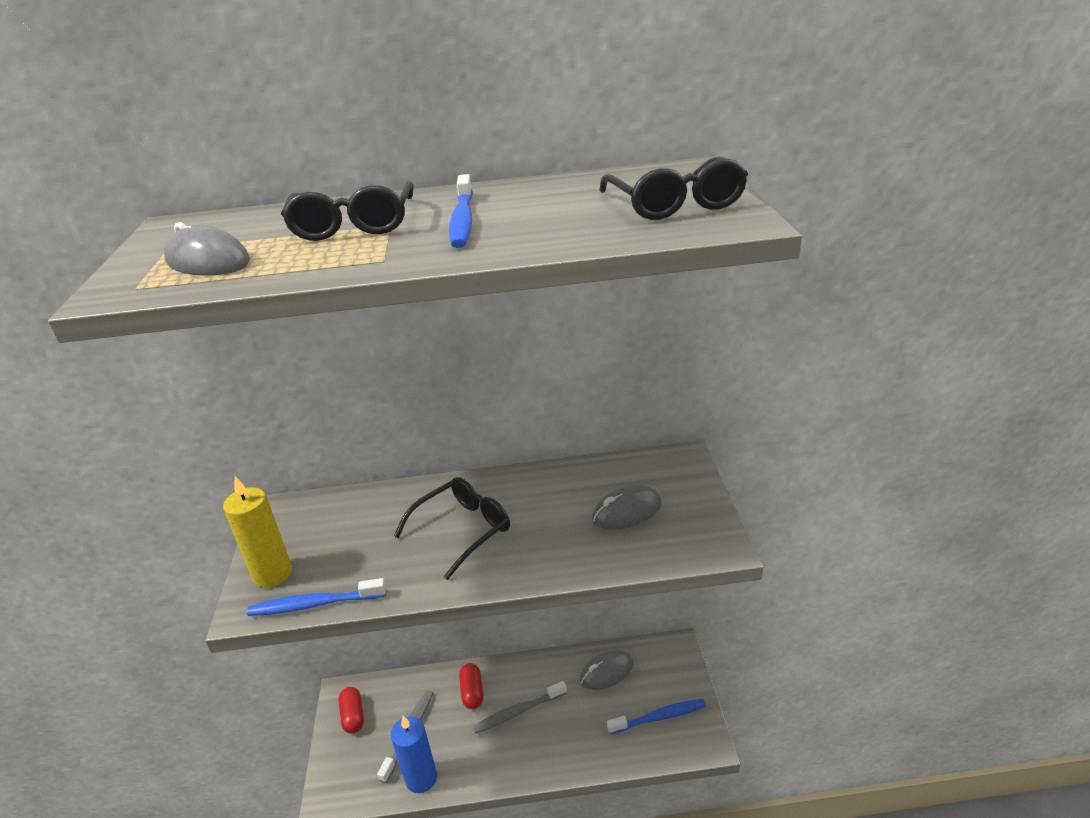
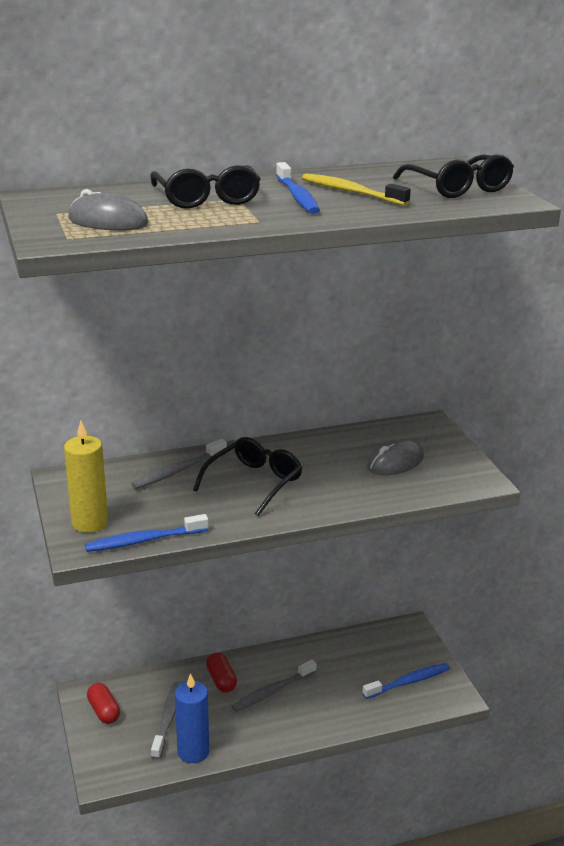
camera: 15 degrees left, 5 degrees down
grey mouse [580,650,633,690] -> none
none -> grey toothbrush [131,439,227,489]
none -> yellow toothbrush [302,174,411,206]

